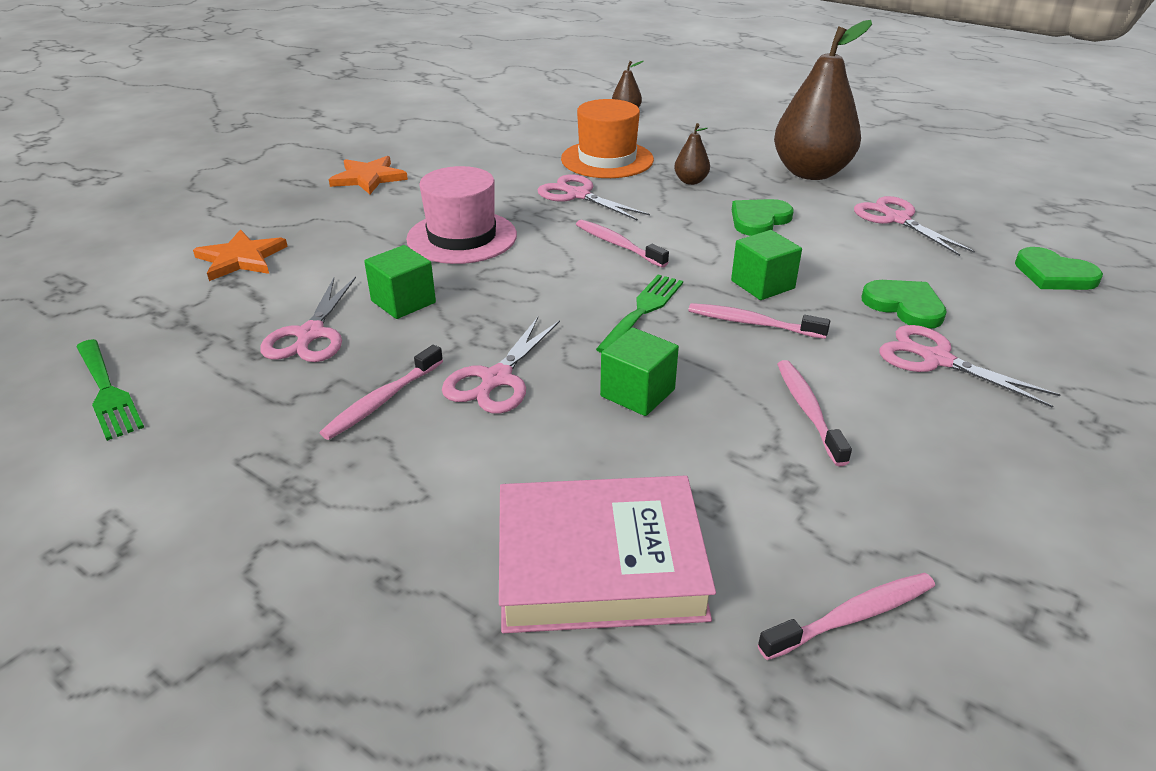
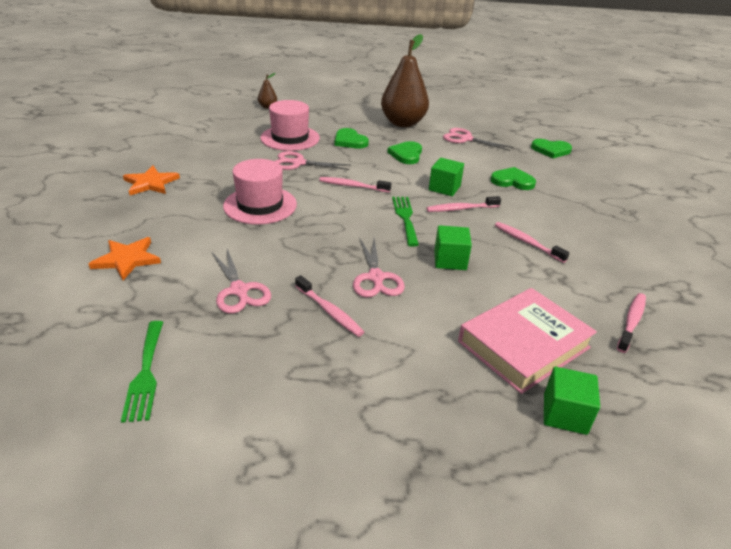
camera: 35 degrees left, 0 degrees up
green fork [76,339,144,441] -> green fork turned 60 degrees clockwise [121,321,163,423]
pink toothbrush [320,345,443,440] -> pink toothbrush turned 45 degrees counterclockwise [295,275,364,337]
green cube [364,245,436,319] -> green cube moved to [544,366,600,435]
orange hat [561,99,654,178] -> pink hat [260,100,320,151]
brown pear [674,123,710,185] -> green heart [335,128,369,149]
pink scissors [879,325,1060,408] -> none

